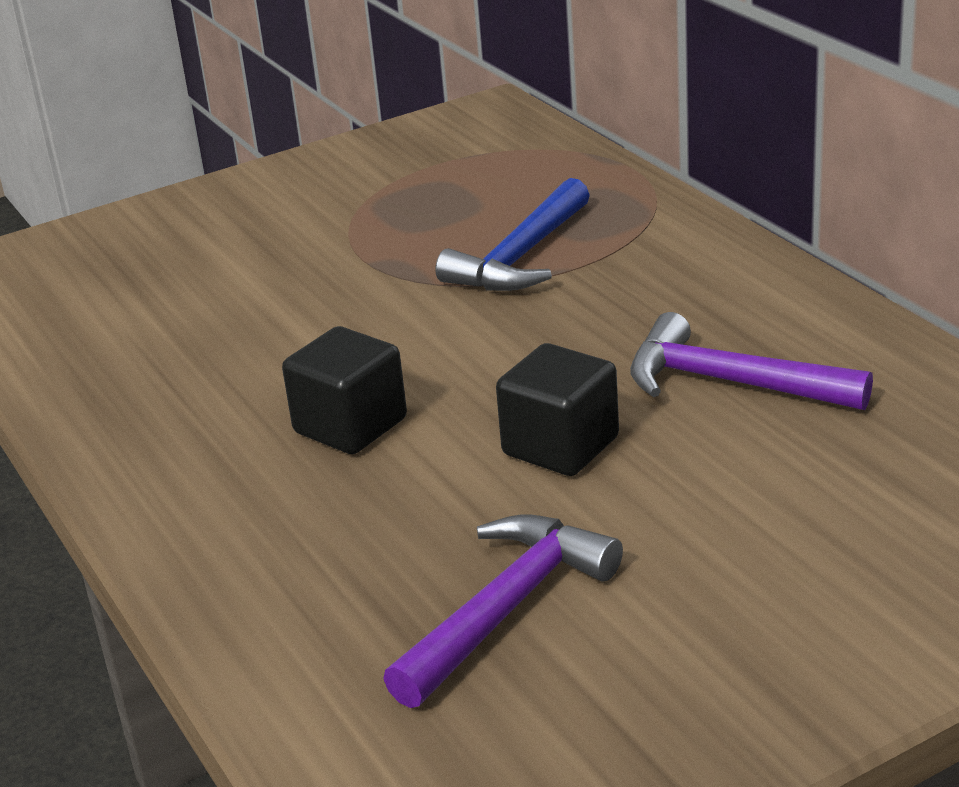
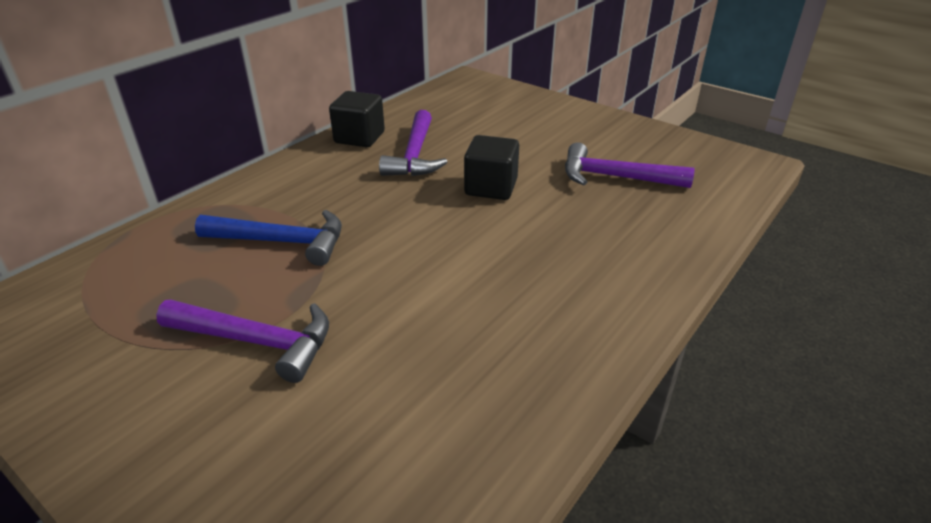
camera: 115 degrees left, 5 degrees up
black cube [282,326,407,454] -> black cube moved to [329,91,385,147]
none -> purple hammer [156,300,329,383]

